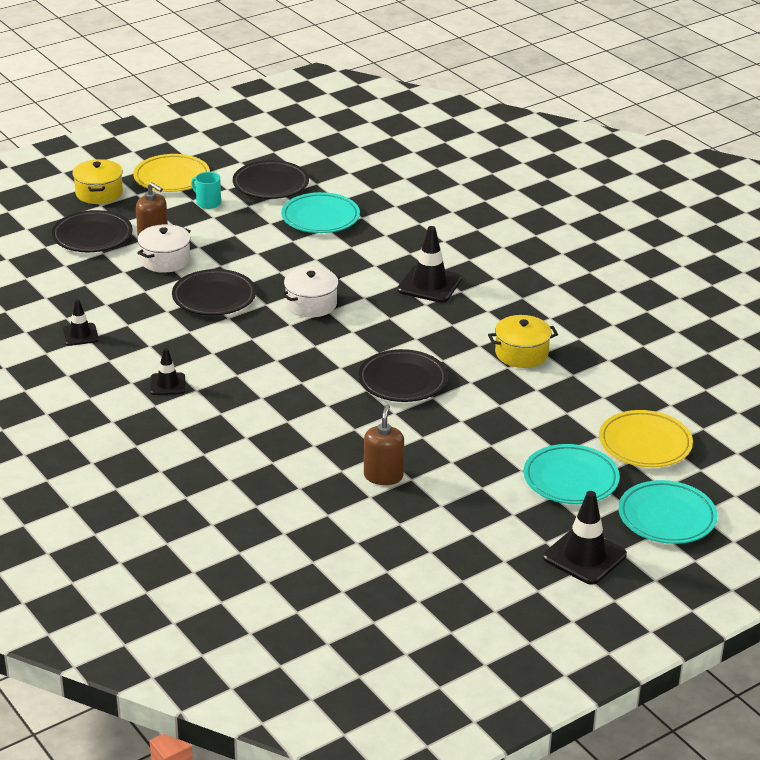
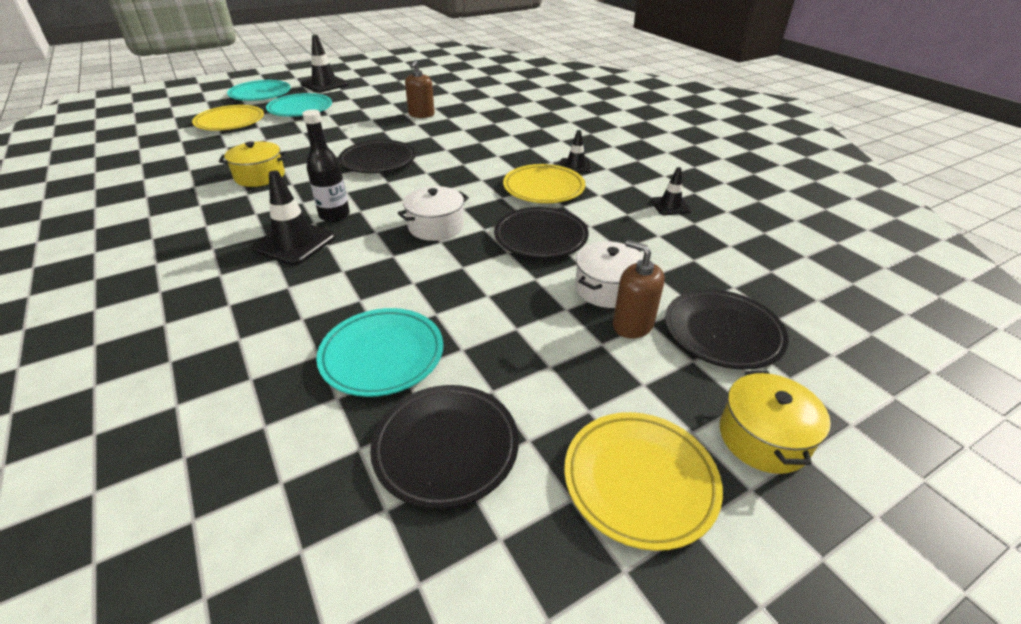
camera: 175 degrees left, 5 degrees up
turquoise mug [191,172,221,209] -> none
none -> black bottle [302,109,350,222]
none -> yellow plate [503,164,585,203]

